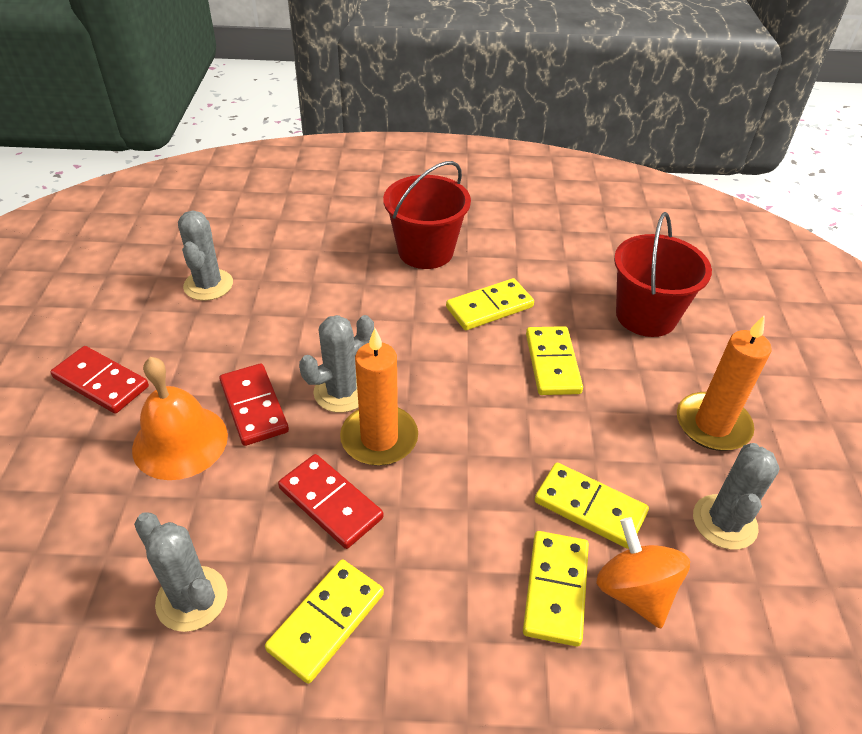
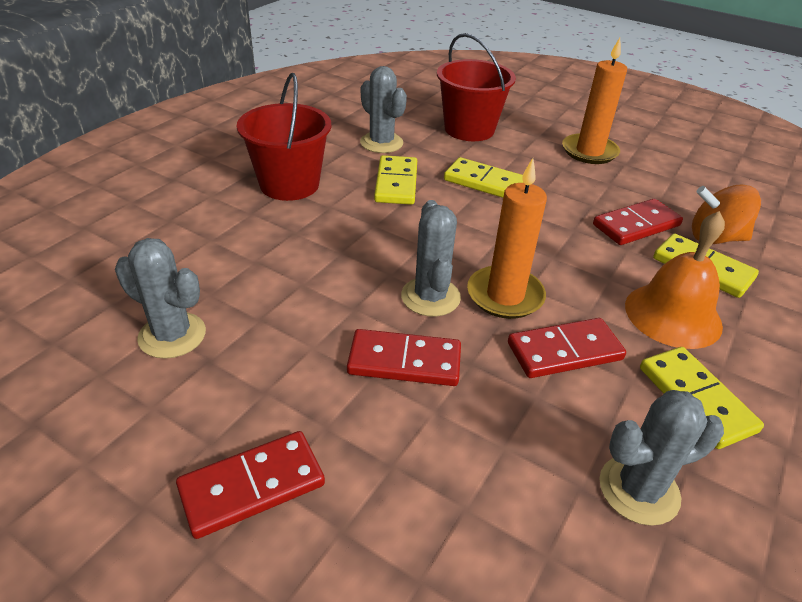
camera: 60 degrees left, 5 degrees down
orange bell [132,357,228,480] -> orange bell moved to [625,211,725,349]
yellow domino [535,463,649,549] -> red domino [593,199,683,245]
grey cactus [693,443,780,550] -> grey cactus moved to [360,66,407,153]

